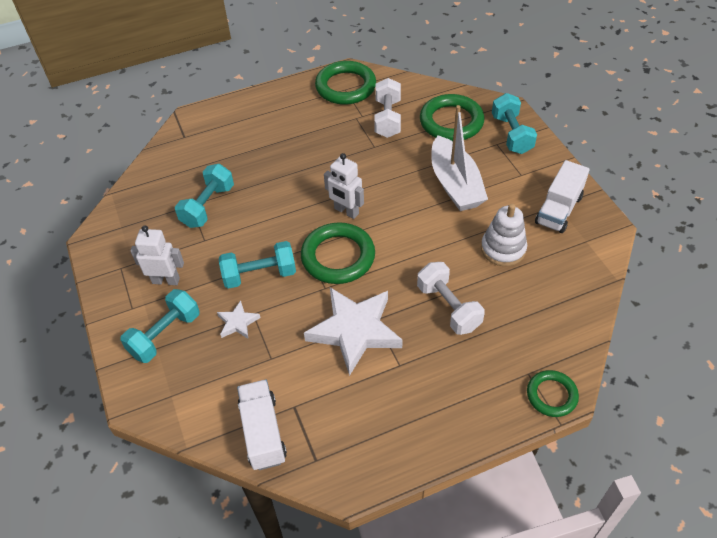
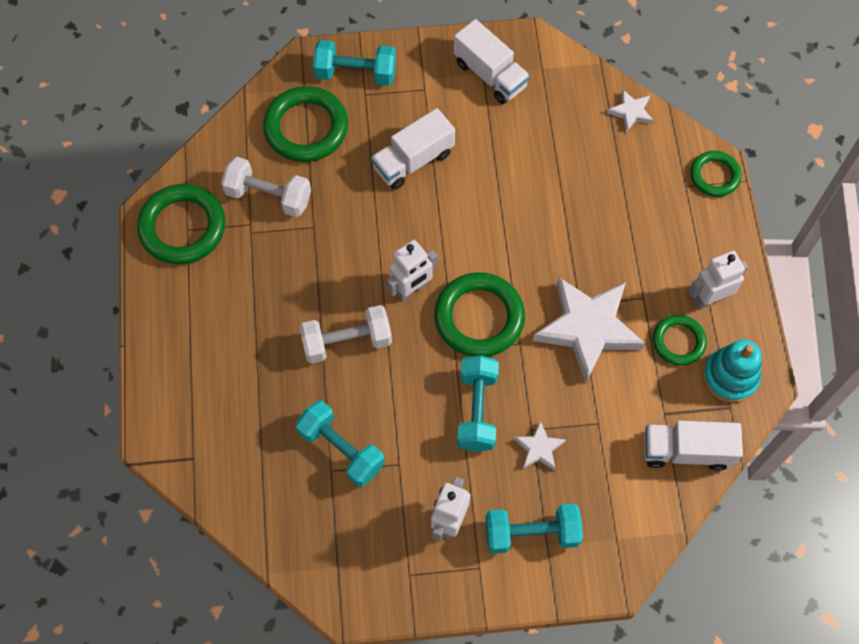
camera: 75 degrees left, 15 degrees up
turquoise dumbbell [120,289,200,363] -> turquoise dumbbell turned 60 degrees counterclockwise [485,504,583,554]
white dumbbell [417,262,485,335] -> white dumbbell moved to [299,305,392,364]
white boat [431,105,488,211] -> white truck [371,108,455,190]
white stacking toy [481,203,527,266] -> none
none -> white star [607,89,653,132]
none -> green ring [653,315,707,366]
none -> white robot [688,251,748,309]
none -> turquoise stacking toy [703,340,762,403]

